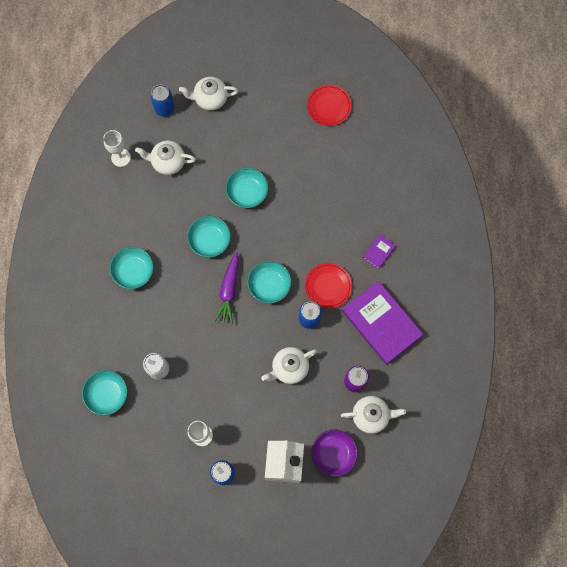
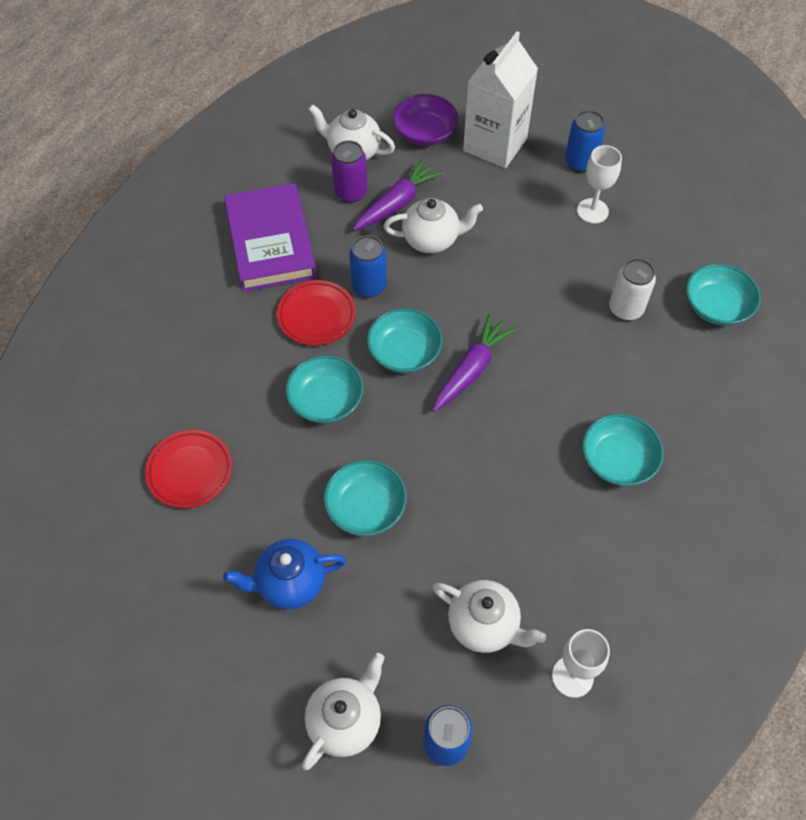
camera: 155 degrees left, 15 degrees down
white teapot [179,77,238,111] -> white teapot turned 75 degrees counterclockwise [302,653,385,770]
turquoise bowl [187,216,231,258] -> turquoise bowl moved to [285,355,364,423]
red plate [307,85,352,126] -> red plate moved to [145,430,232,508]
purple book [363,234,396,269] -> none
none -> blue teapot [223,539,347,609]
none -> purple carrot [353,158,444,231]

